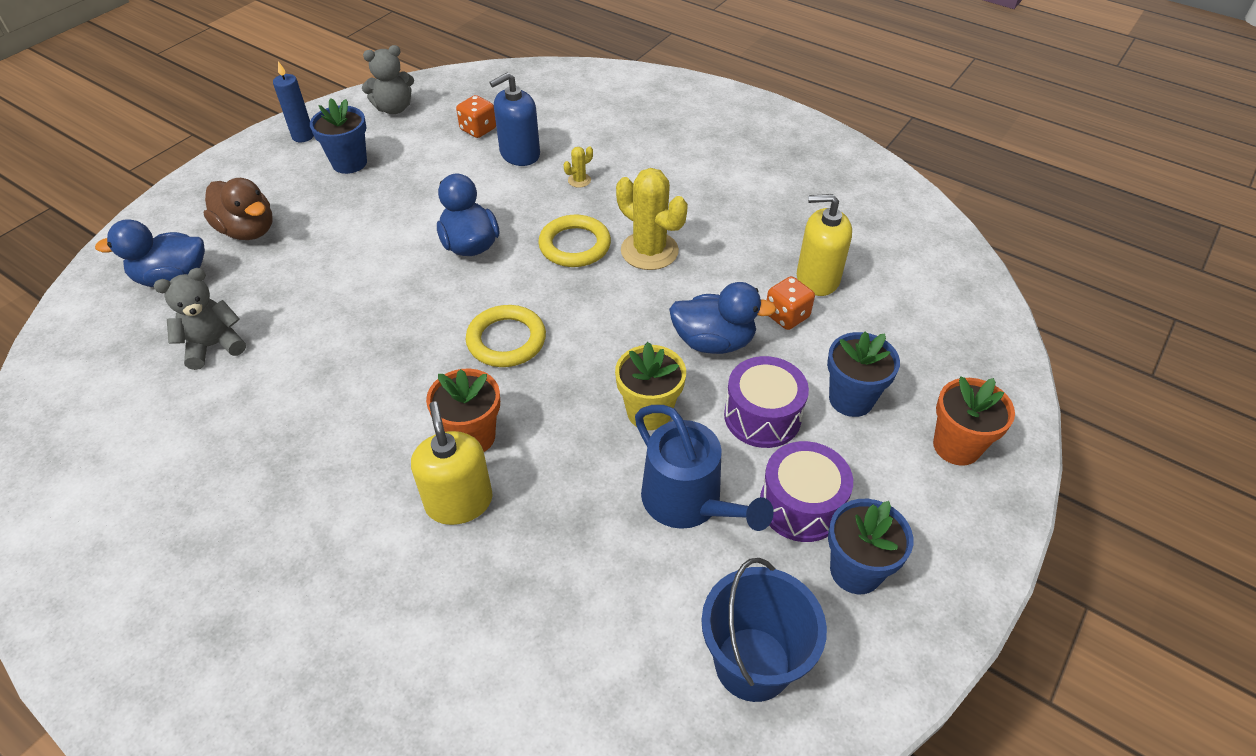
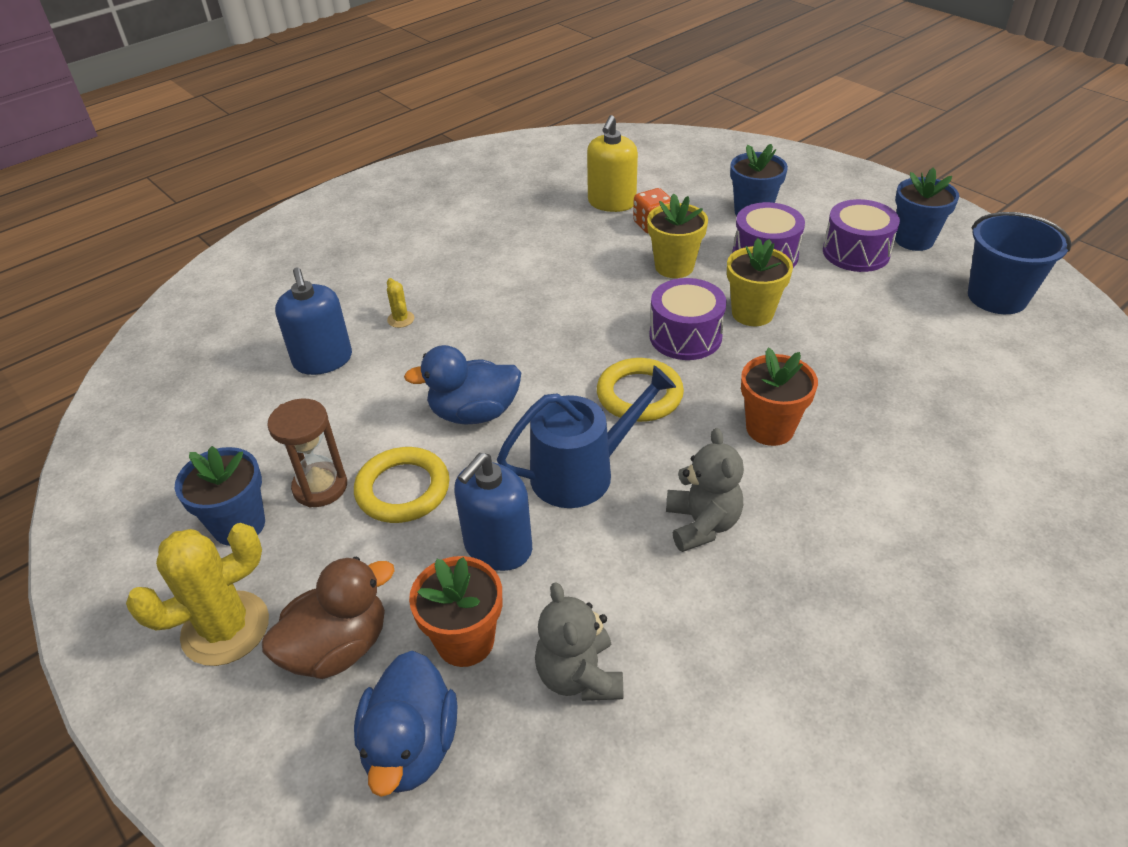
camera: 75 degrees left, 5 degrees down
blue candle [273,61,314,142] -> none
grey teddy bear [362,45,414,114] -> grey teddy bear moved to [666,428,744,552]
yellow soap dispenser [411,401,493,525] -> none
orange dice [456,95,496,138] -> none
yellow ring [538,215,611,267] -> yellow ring moved to [354,447,450,523]
yellow cactus [616,168,688,270] -> yellow cactus moved to [126,523,269,666]
blue watering can [635,405,774,531] -> blue watering can moved to [497,366,676,508]
blue duck [669,282,776,354] -> yellow flower pot [647,193,708,278]
orange flower pot [933,376,1015,466] -> orange flower pot moved to [409,556,502,667]
none -> brown hourglass [267,399,347,507]
none -> blue soap dispenser [454,453,532,571]
none -> purple drum [649,278,726,360]

